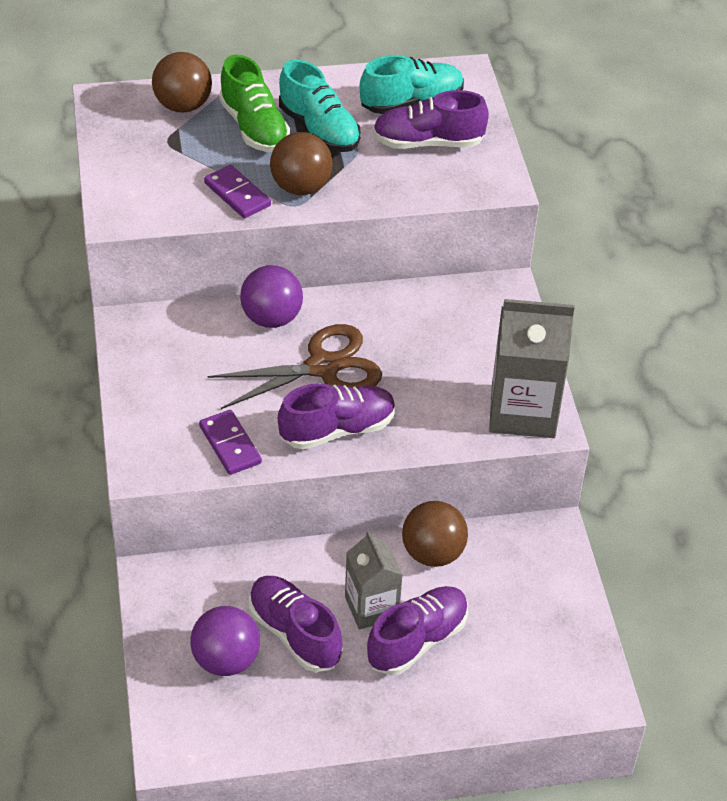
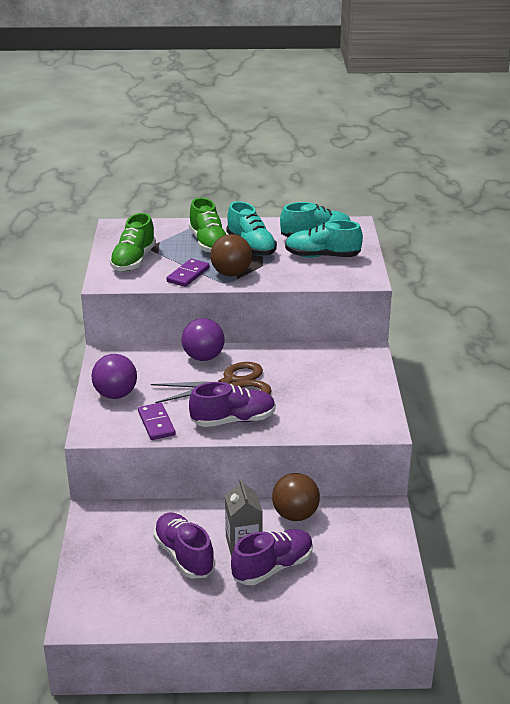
camera: 10 degrees right, 15 degrees down
brown ball [152,52,212,113] -> none
purple ball [190,606,260,676] -> purple ball moved to [91,354,137,399]
purple domino [204,165,271,218] -> purple domino turned 60 degrees clockwise [166,259,210,287]
purple shoe [373,90,489,149] -> turquoise shoe [285,220,363,258]
grey carton [489,299,574,438] -> none
none -> green shoe [110,213,156,271]

